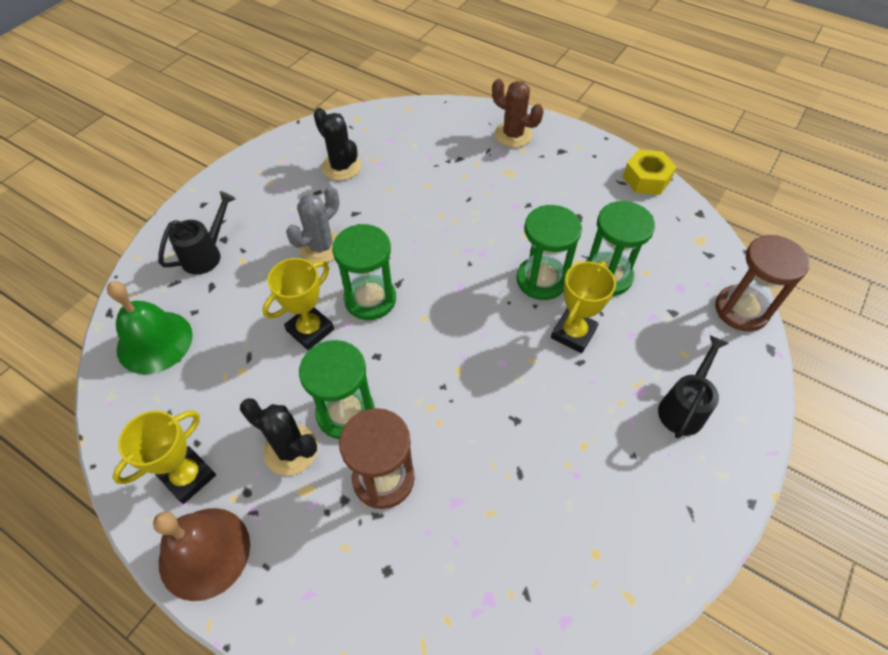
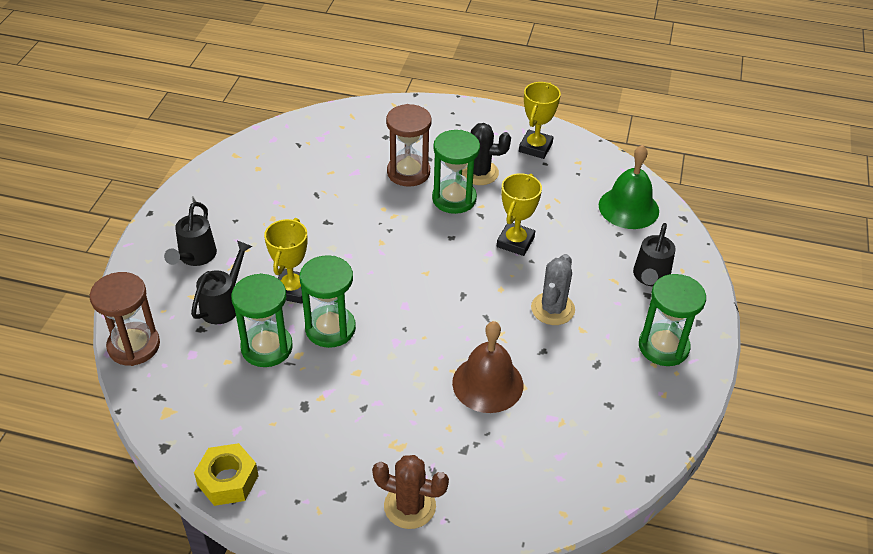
camera: 160 degrees right, 10 degrees down
brown bell [153,508,250,601] -> brown bell moved to [452,321,523,413]
black cactus [314,108,361,181] -> none
green hourglass [332,224,396,320] -> green hourglass moved to [639,274,706,366]
none -> black watering can [191,241,252,324]

